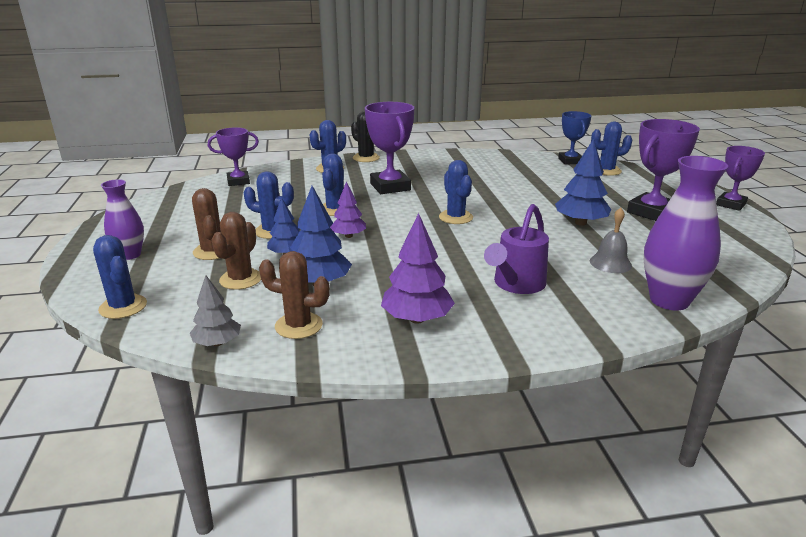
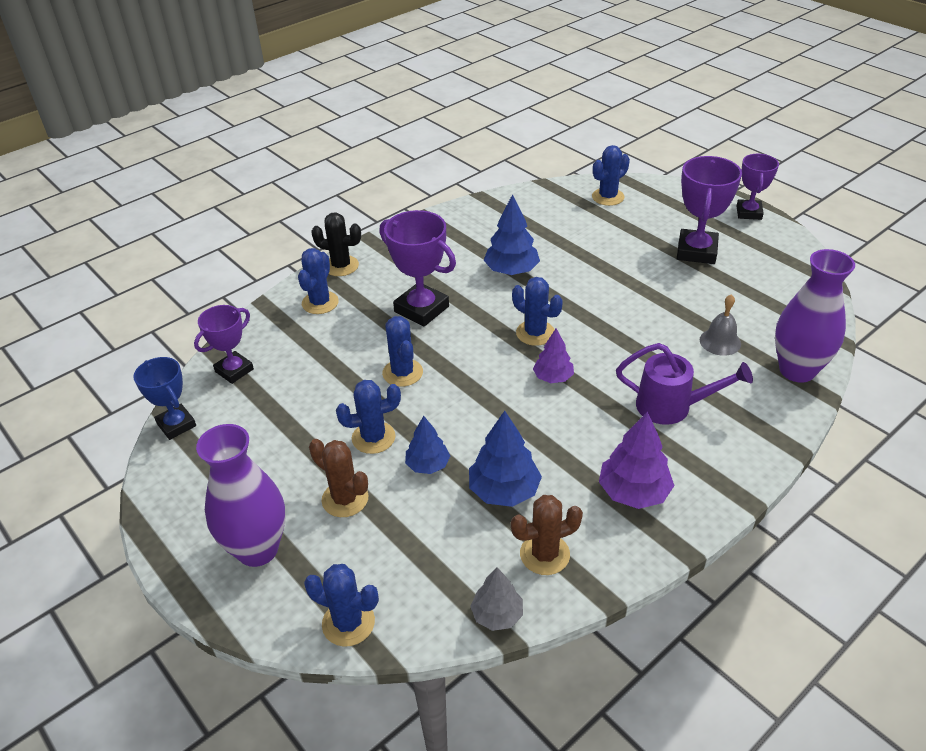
camera: 30 degrees left, 15 degrees up
purple vase [101,179,144,260] -> purple vase [196,424,285,567], size x1.65
brown cactus [212,212,261,290] -> none
purple tree [330,182,366,238] -> purple tree moved to [533,328,574,383]
purple watering can [484,204,549,294] -> purple watering can turned 75 degrees counterclockwise [616,343,753,425]
blue tree [555,138,611,226] -> blue tree moved to [484,194,540,275]
blue trophy [558,111,591,165] -> blue trophy moved to [133,357,196,440]

